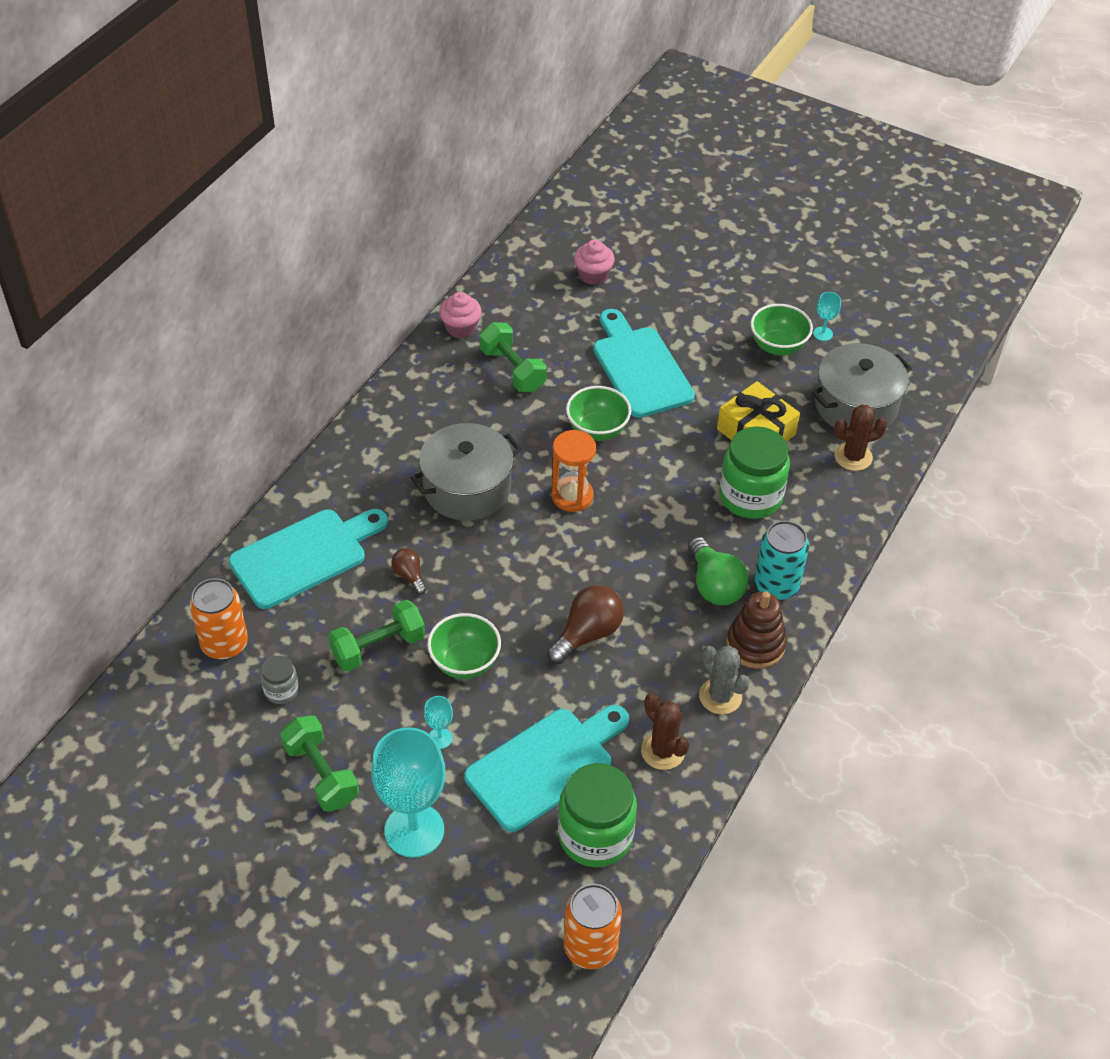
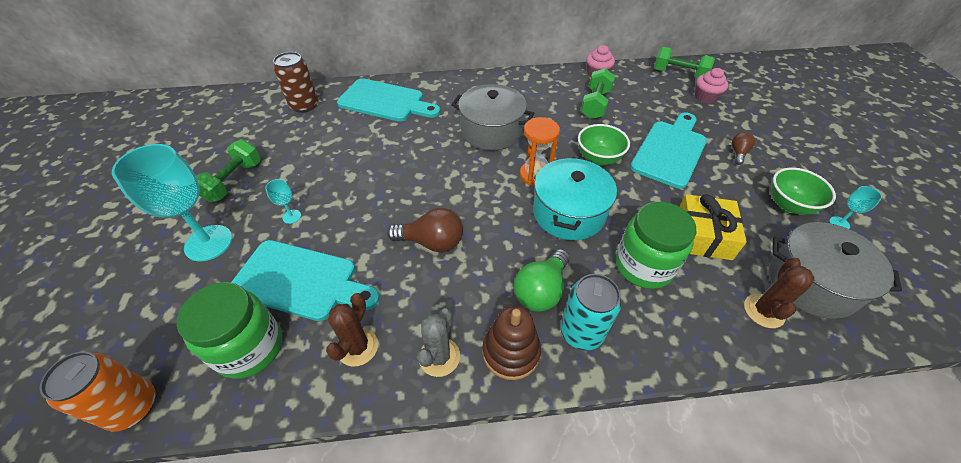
camera: 55 degrees right, 0 degrees up
orange can [190,578,248,660] -> brown can [273,52,318,113]
grey jar [260,656,299,704] -> none
green dumbbell [328,600,425,672] -> green dumbbell moved to [654,47,715,79]
brown light bulb [391,548,427,595] -> brown light bulb moved to [732,132,755,165]
green bowl [427,613,501,679] -> none
brown cactus [834,404,887,471] -> brown cactus turned 75 degrees clockwise [744,258,815,328]
none -> turquoise pot [533,157,617,240]

